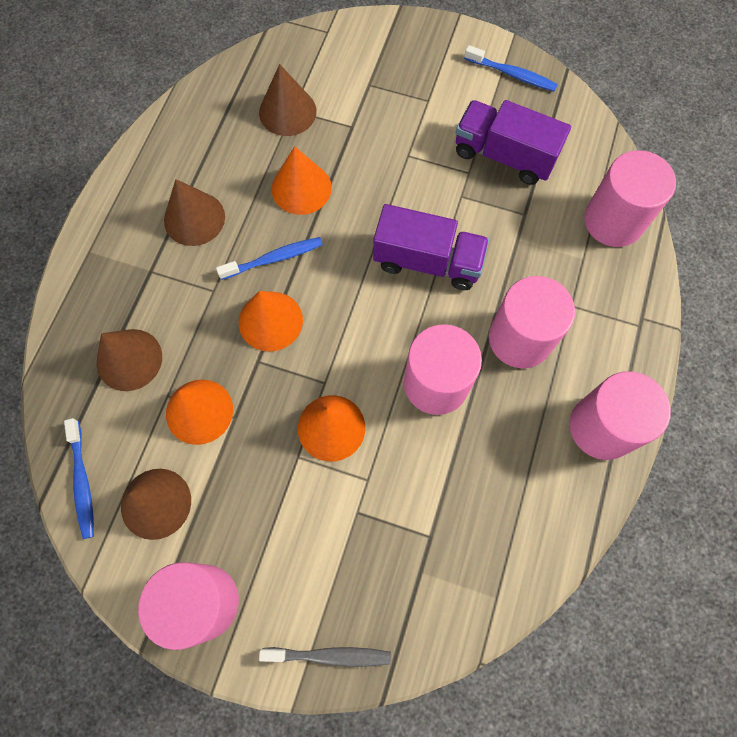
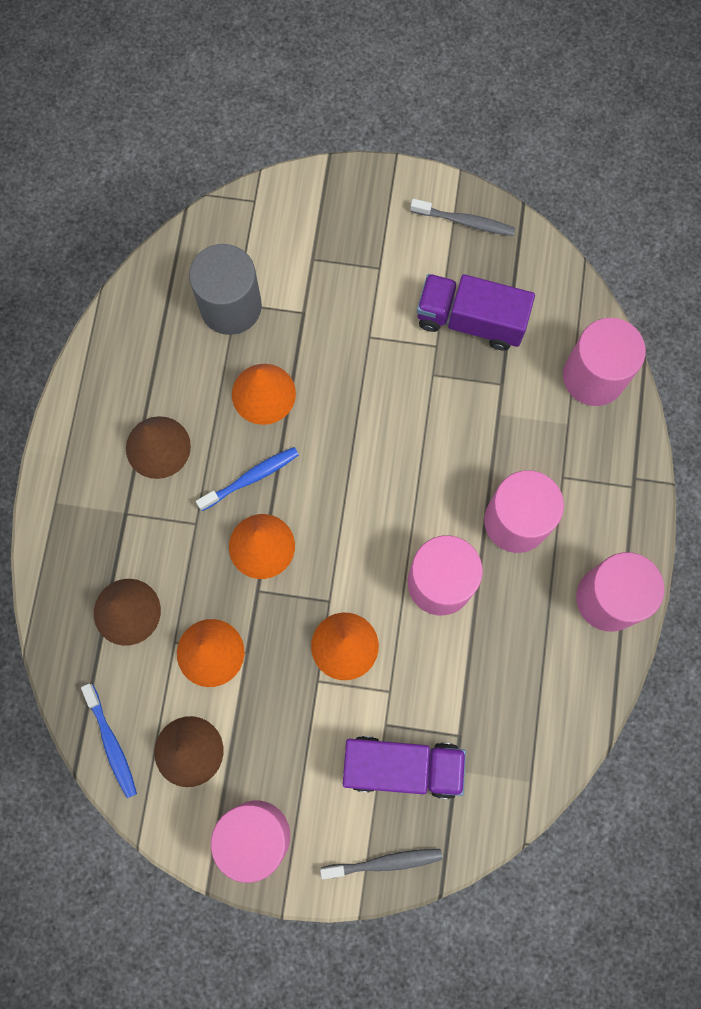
camera: 10 degrees left, 5 degrees up
brown cone [259,64,317,136] -> grey cylinder [189,244,262,335]
purple truck [373,204,489,290] -> purple truck moved to [343,736,466,799]
blue toothbrush [464,45,558,92] -> grey toothbrush [410,199,515,236]

